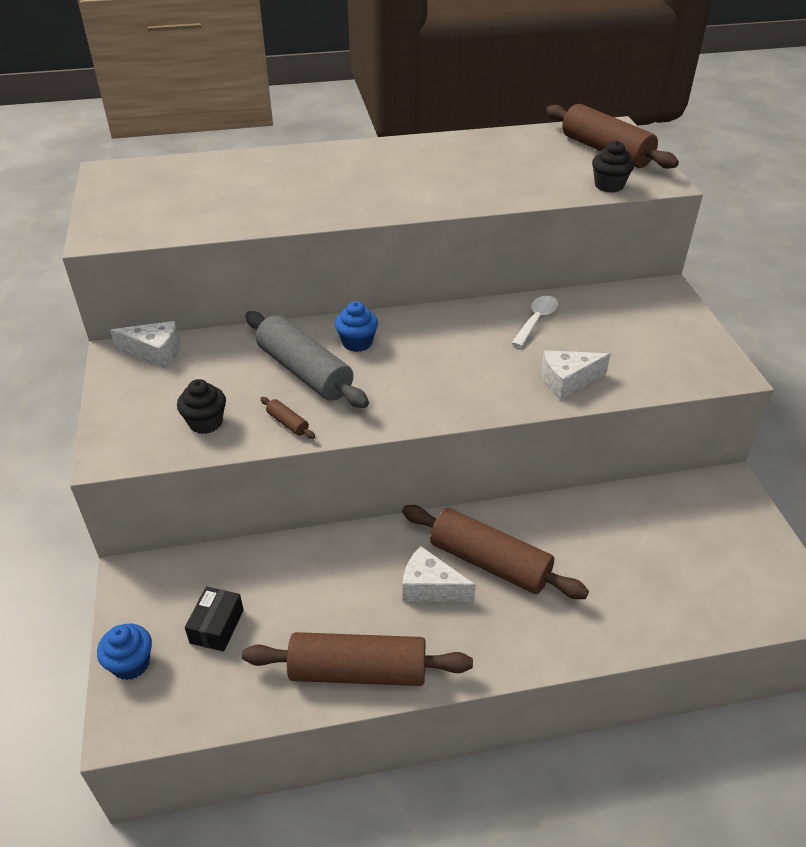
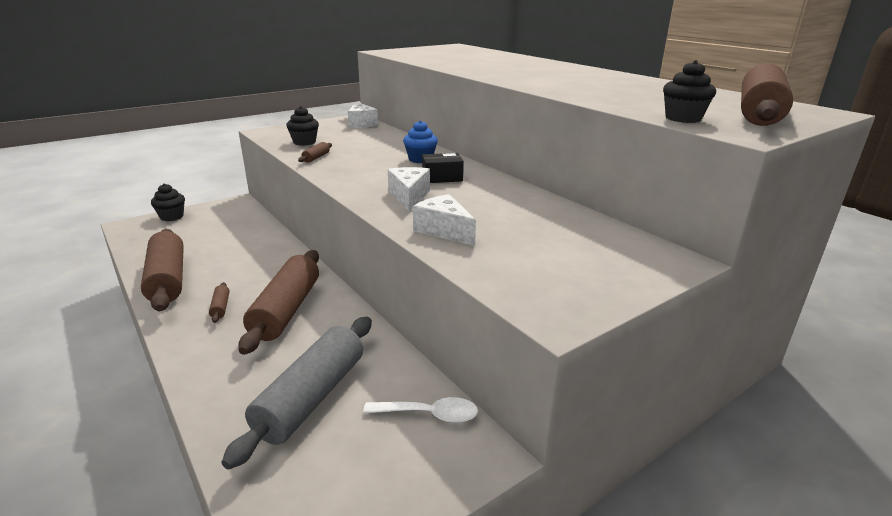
camera: 65 degrees right, 15 degrees down
blue cupcake [97,624,152,680] -> black cupcake [151,184,185,221]
black box [185,587,244,652] -> black box moved to [422,153,464,183]
grey rolling pin [245,311,369,408] -> grey rolling pin moved to [221,317,372,470]
white cheese [403,546,476,602] -> white cheese moved to [388,167,430,212]
white spoon [512,296,558,347] -> white spoon moved to [363,397,478,423]
none -> brown rolling pin [209,282,230,323]

